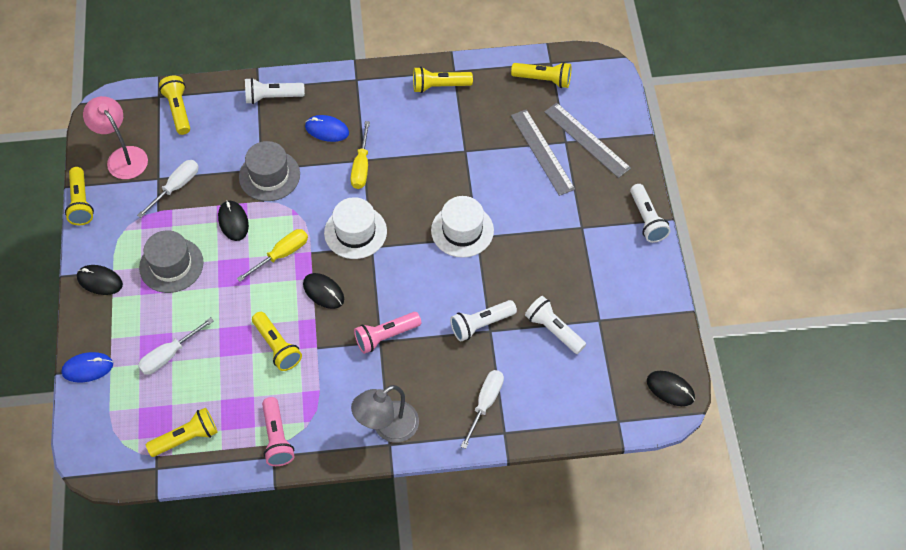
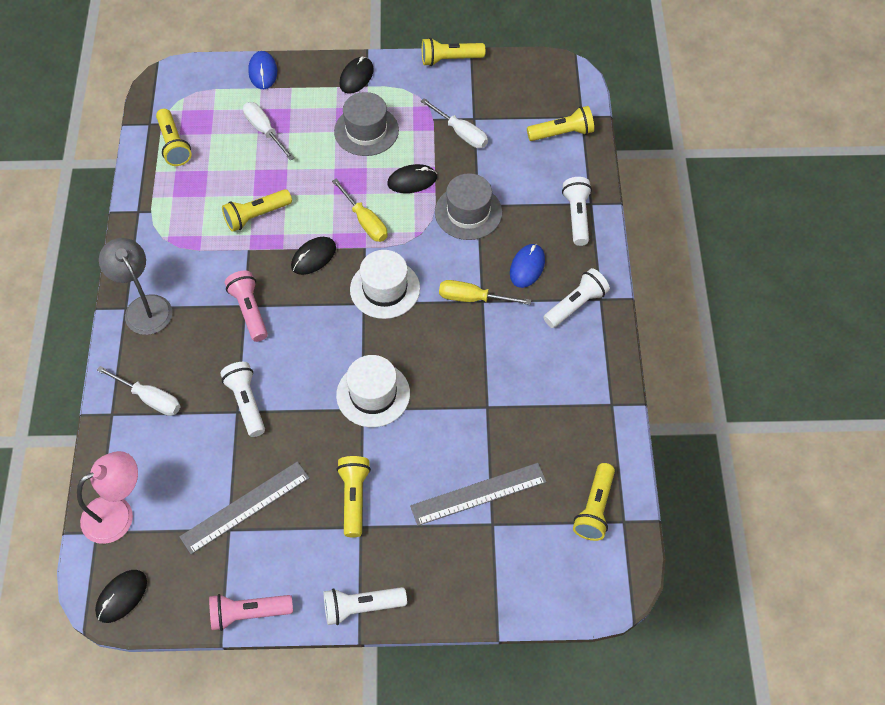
camera: 95 degrees right, 0 degrees up
pink lamp [83,96,148,179] -> pink lamp moved to [77,451,138,544]
pink flashlight [262,397,294,466] -> pink flashlight moved to [209,594,293,631]
yellow flashlight [413,67,473,93] -> yellow flashlight moved to [337,456,371,537]
white flashlight [525,296,586,354] -> white flashlight moved to [543,268,610,328]
grey ruler [544,103,631,178] -> grey ruler moved to [179,461,309,555]

